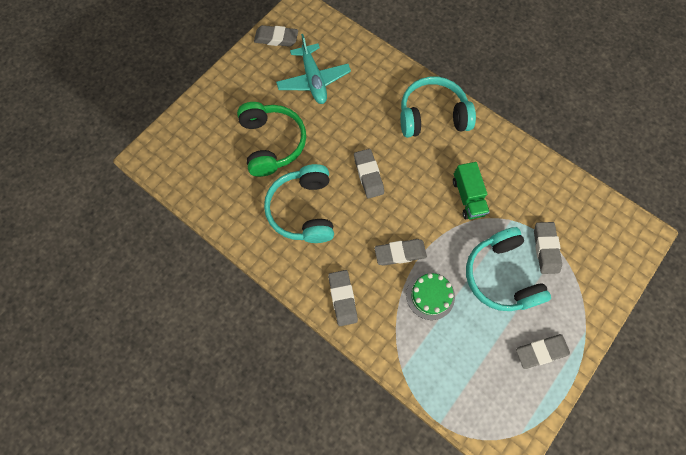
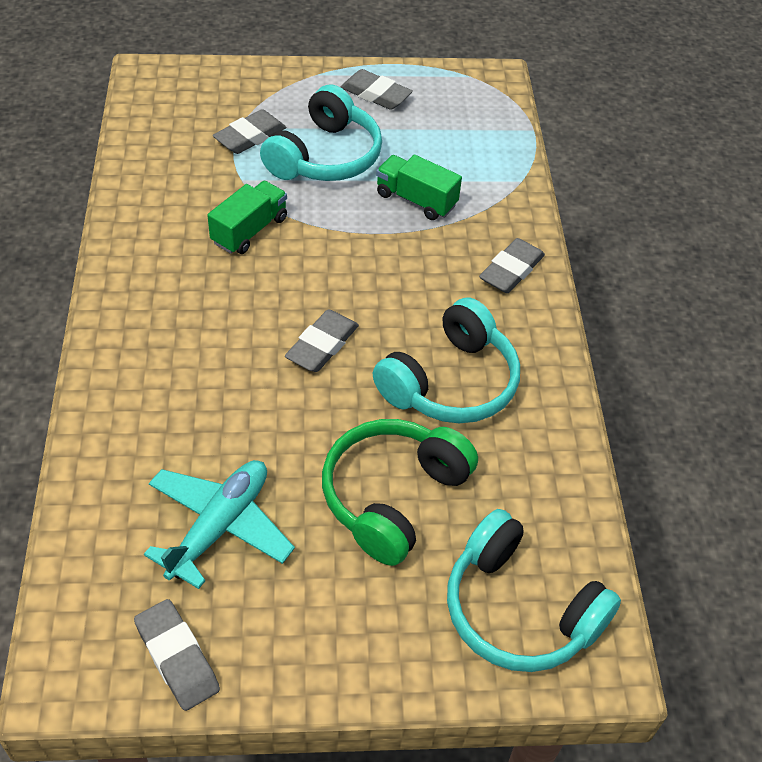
camera: 135 degrees left, 20 degrees down
grey eraser [374,239,427,266] -> none
turquoise headphones [400,76,476,138] -> turquoise headphones moved to [447,509,621,672]
green cake [406,272,455,320] -> green truck [376,155,462,220]

